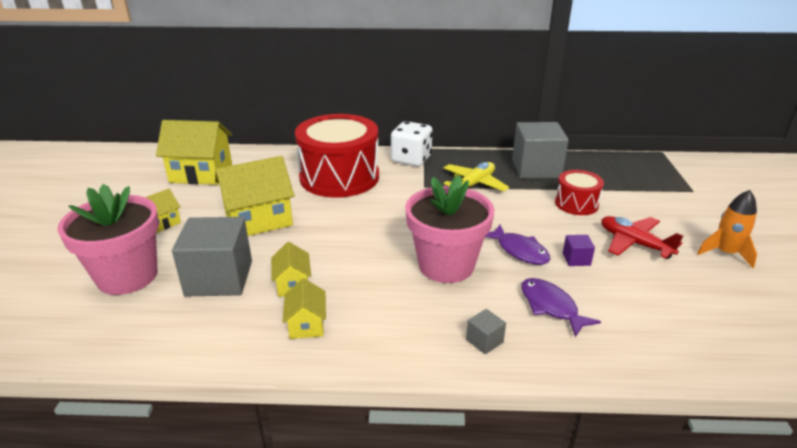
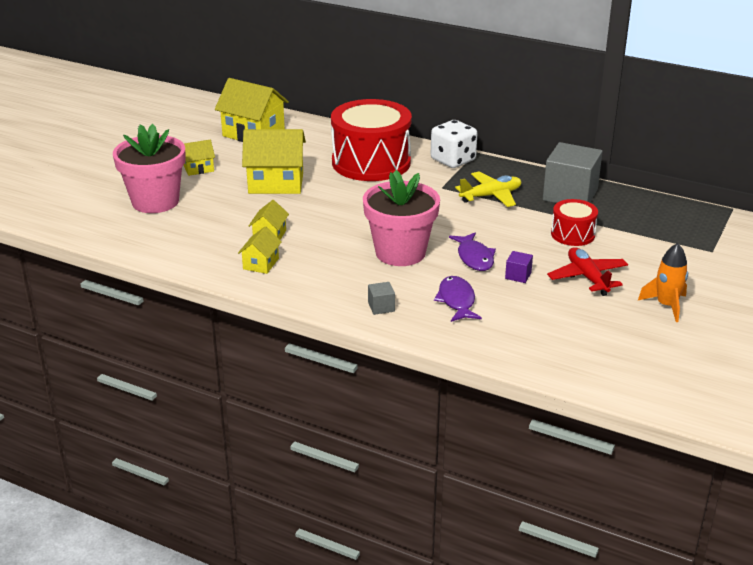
camera: 25 degrees right, 0 degrees up
grey cube [172,217,252,296] -> none

